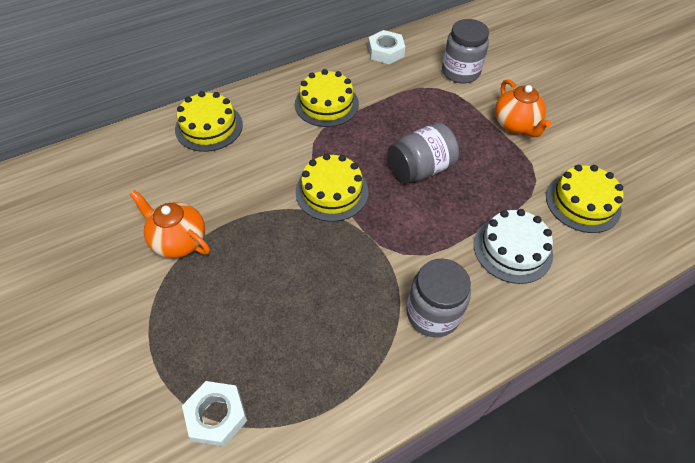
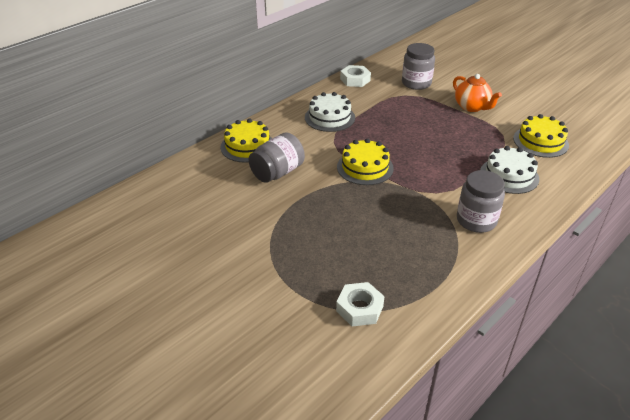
camera: 15 degrees left, 15 degrees down
orange teapot [129,190,210,258] -> none
yellow cake [295,69,359,127] -> white cake [305,92,355,132]
grey jar [388,123,459,184] -> grey jar moved to [249,132,305,183]

